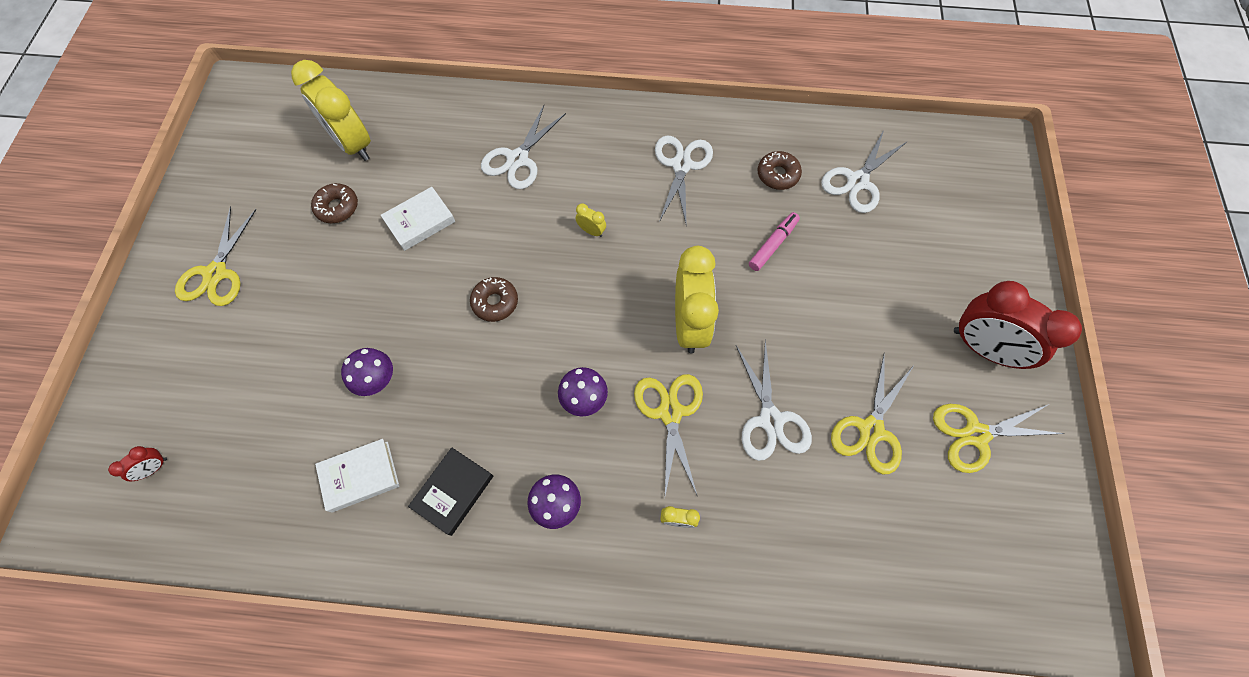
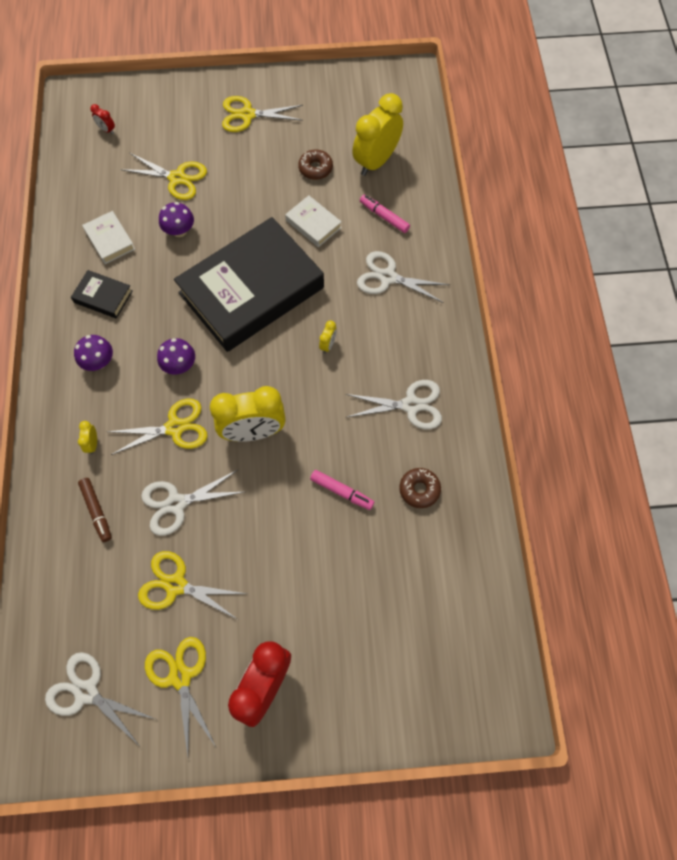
camera: 80 degrees right, 0 degrees up
brown donut [470,277,518,322] -> black book [174,217,324,352]
white scissors [821,130,907,213] -> white scissors moved to [45,652,155,746]
none -> brown marker [78,478,112,542]
none -> yellow scissors [120,153,207,200]
none -> pink marker [360,194,410,233]

